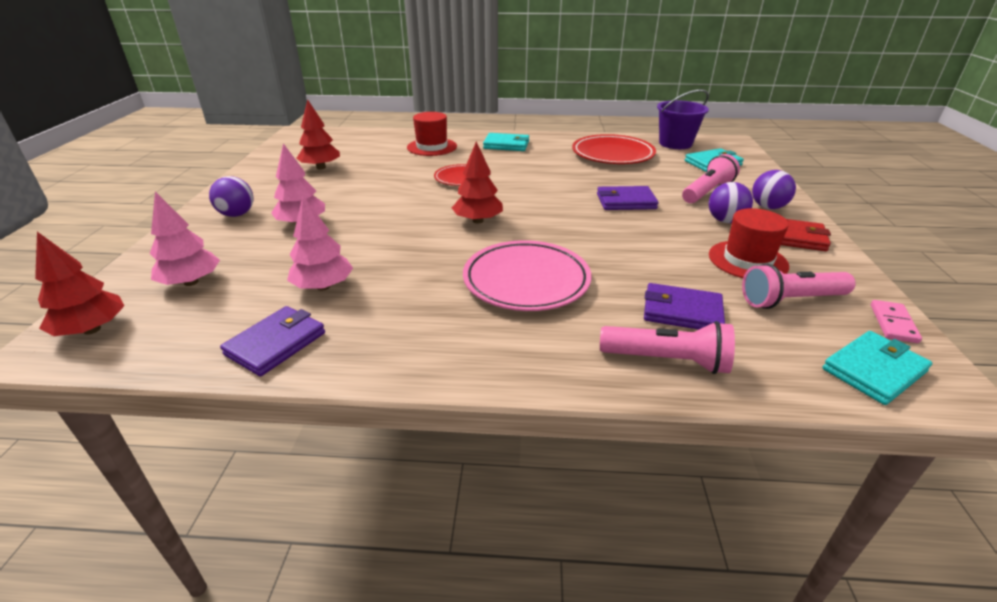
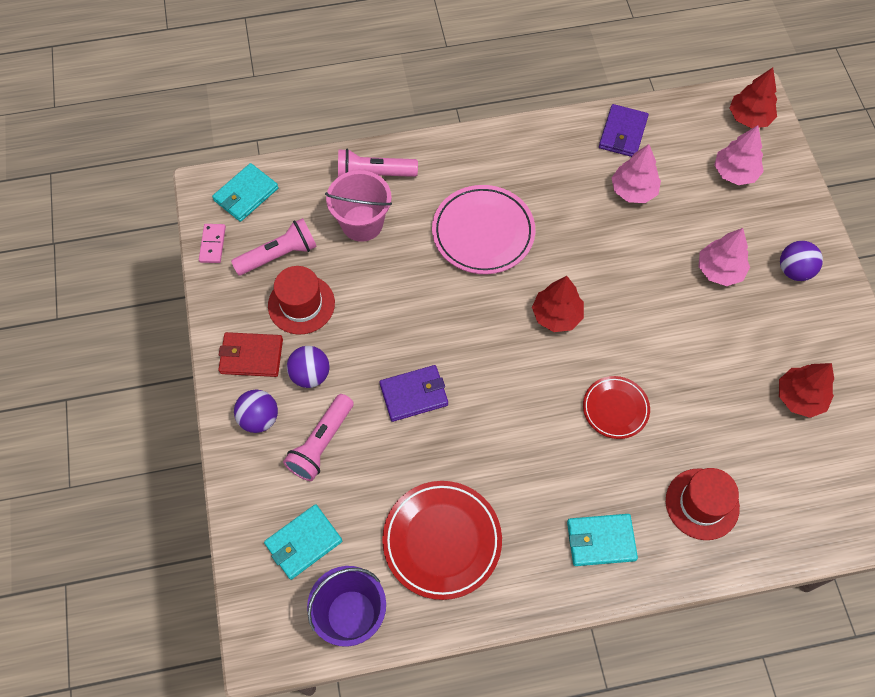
camera: 165 degrees right, 30 degrees up
purple wallet [644,283,725,330] -> pink bucket [325,170,392,242]

